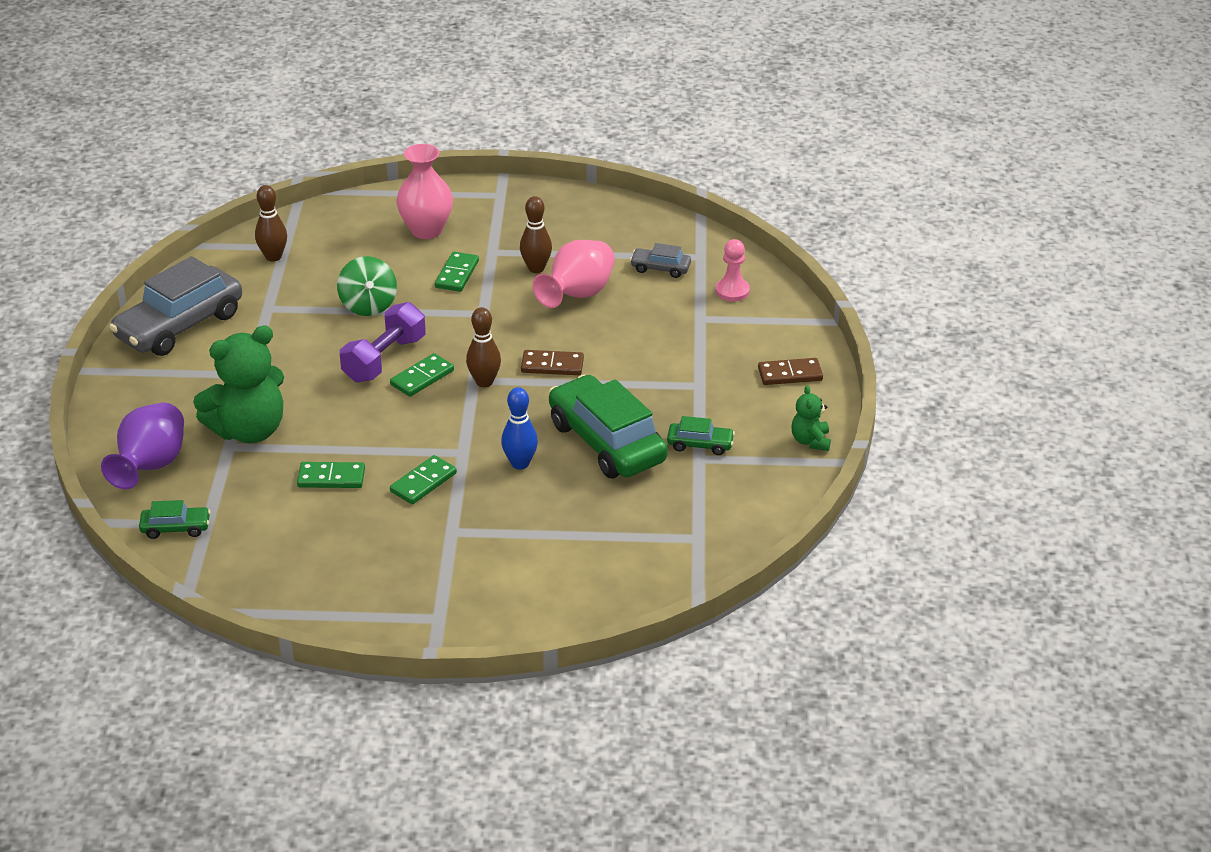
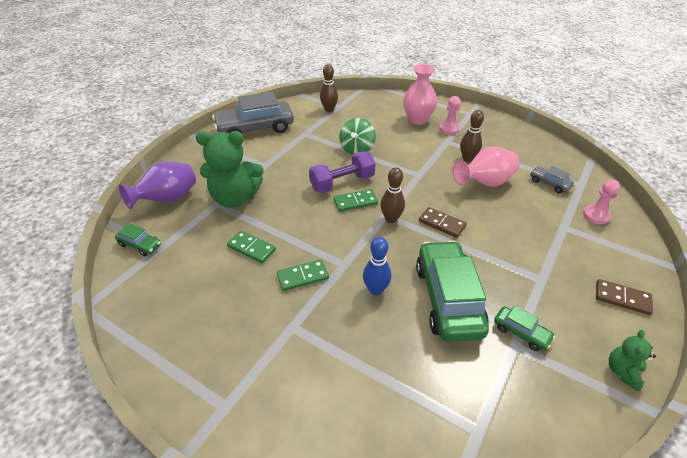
camera: 30 degrees right, 5 degrees up
green domino [435,252,479,292] -> none
none -> pink pawn [440,96,461,135]

